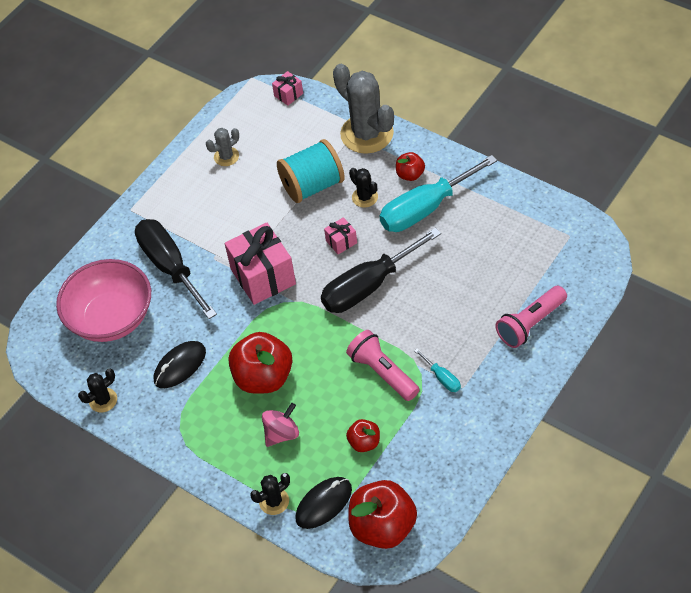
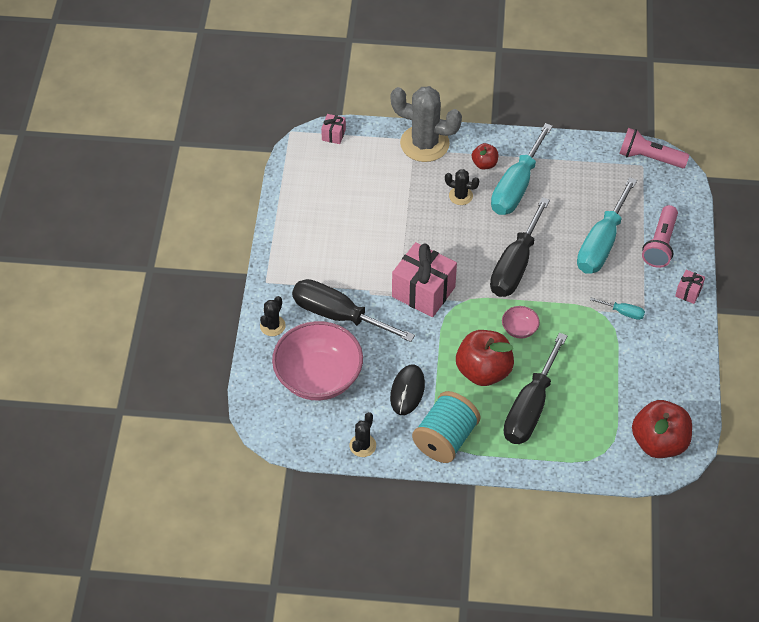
camera: 35 degrees left, 0 degrees up
grey cactus [206,128,239,166] -> none
black cactus [250,473,290,515] -> black cactus moved to [260,296,286,336]
pink spinning top [262,403,299,447] -> black screwdriver [503,333,567,444]
turquoise spool [277,139,345,203] -> turquoise spool moved to [412,391,480,463]
black mouse [295,477,352,529] -> none
pink gift [324,217,357,254] -> pink gift moved to [675,270,705,304]
pink flashlight [346,330,420,401] -> pink flashlight moved to [619,128,689,168]
red apple [346,419,380,452] -> none
none -> pink bowl [502,306,540,338]
none -> turquoise screwdriver [577,177,637,274]

